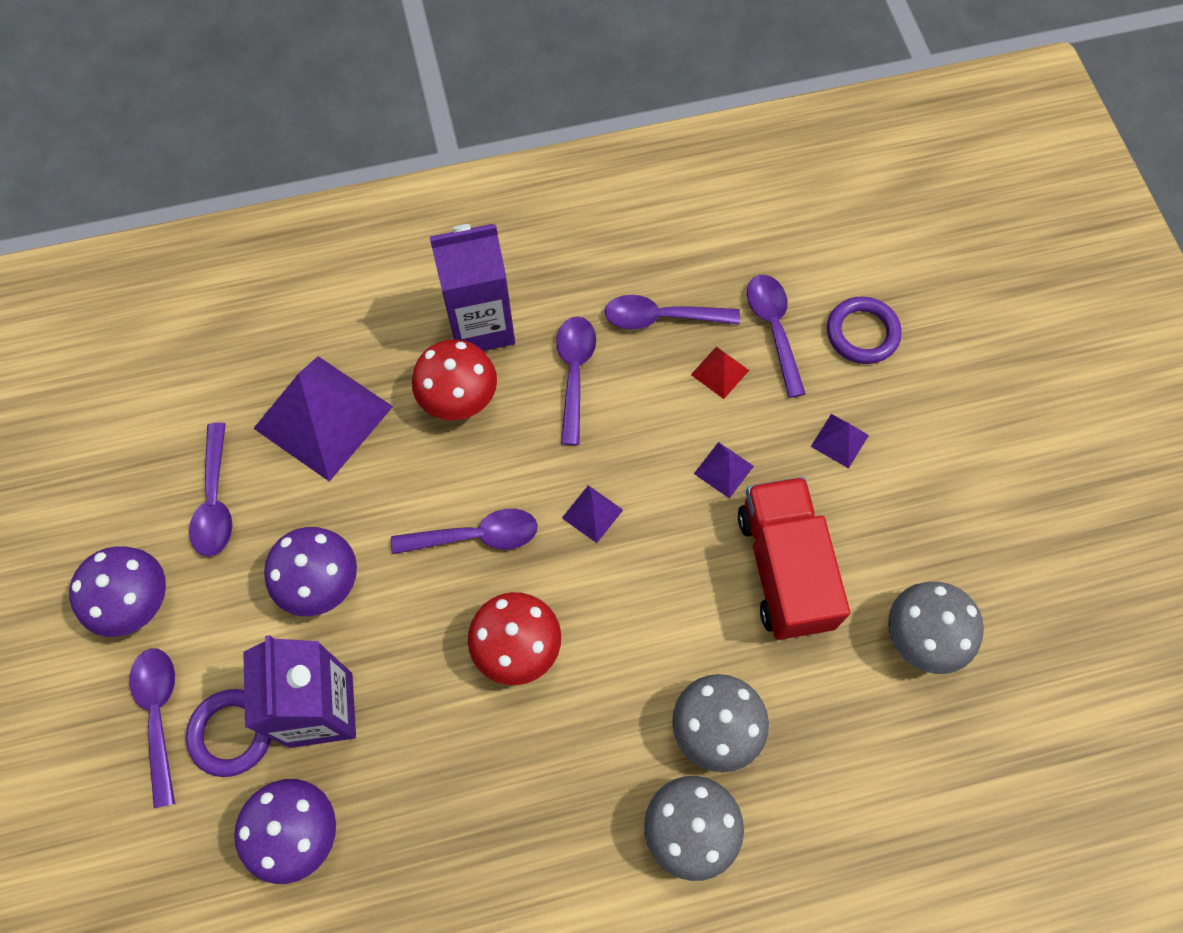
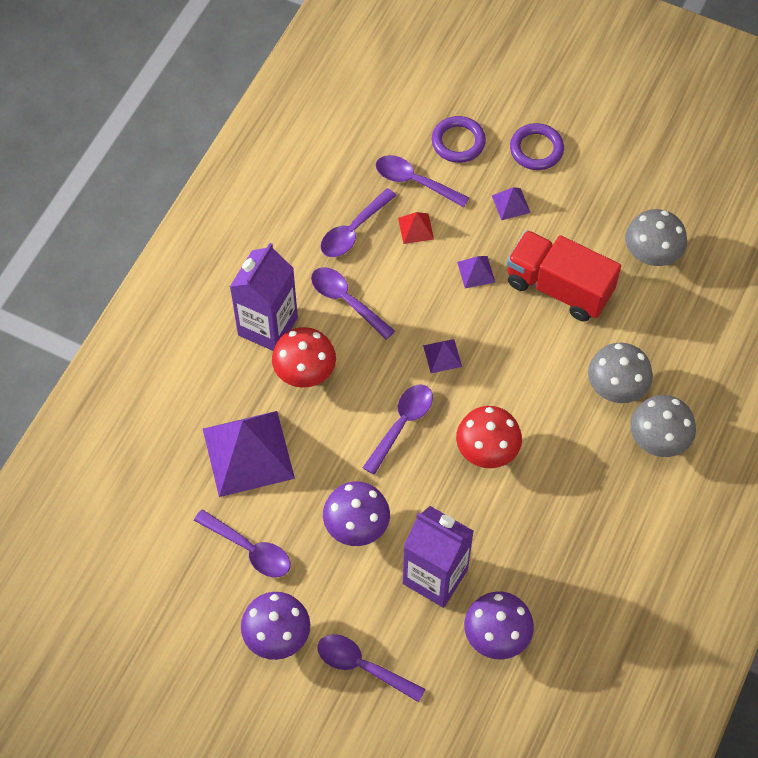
camera: 50 degrees left, 5 degrees down
purple ring [186,689,271,777] -> purple ring moved to [510,123,564,170]

